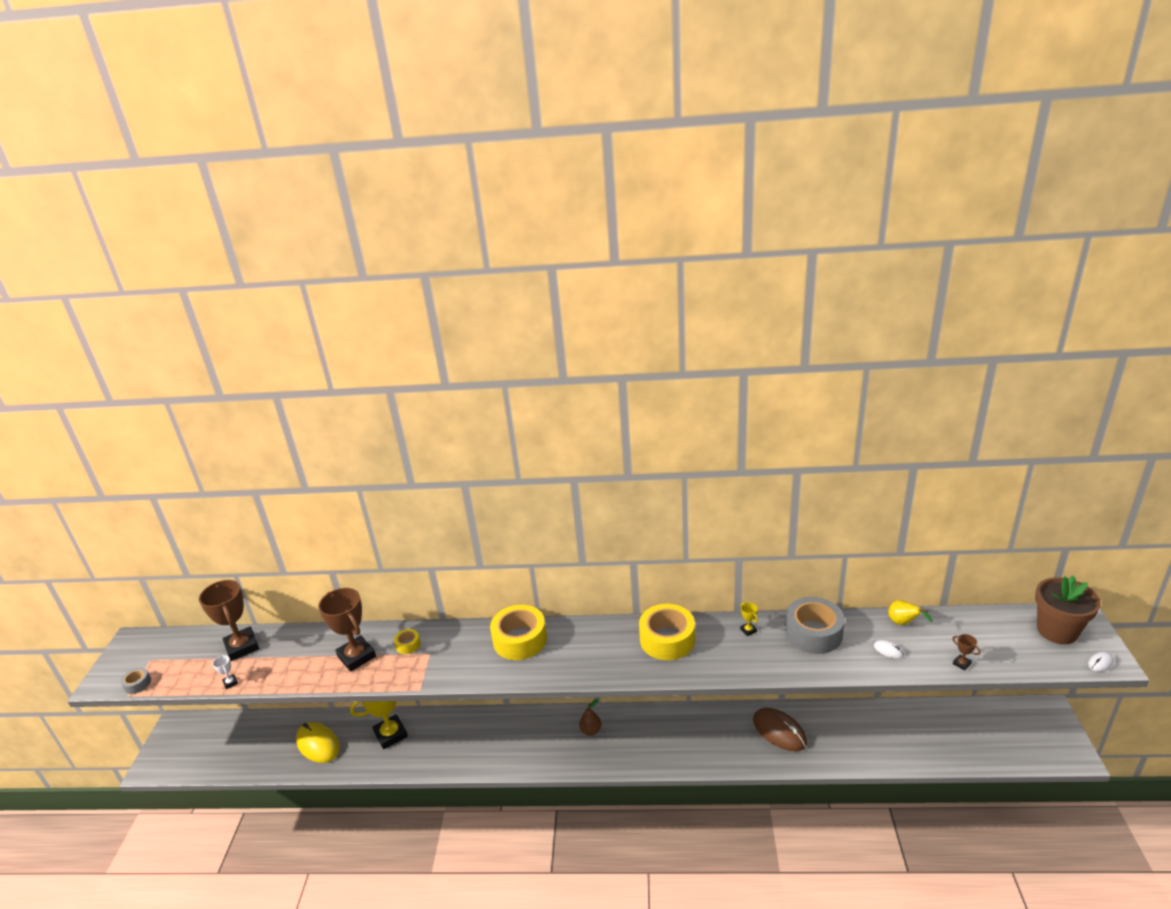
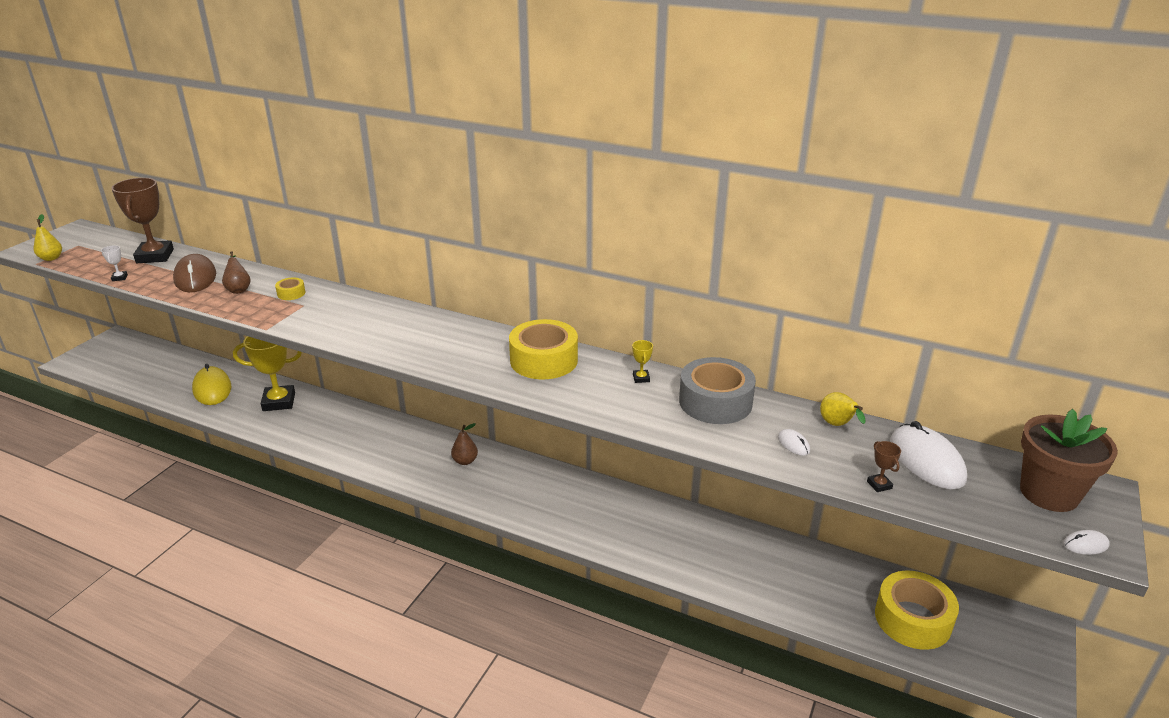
camera: 20 degrees right, 0 degrees up
grey tape [120,668,151,694] -> yellow pear [34,214,62,261]
brown trophy [318,588,376,672] -> brown pear [222,251,251,294]
yellow tape [490,605,547,660] -> yellow tape moved to [875,571,959,650]
brown mouse [753,708,807,751] -> brown mouse moved to [173,254,216,292]
none -> white mouse [890,421,967,490]

